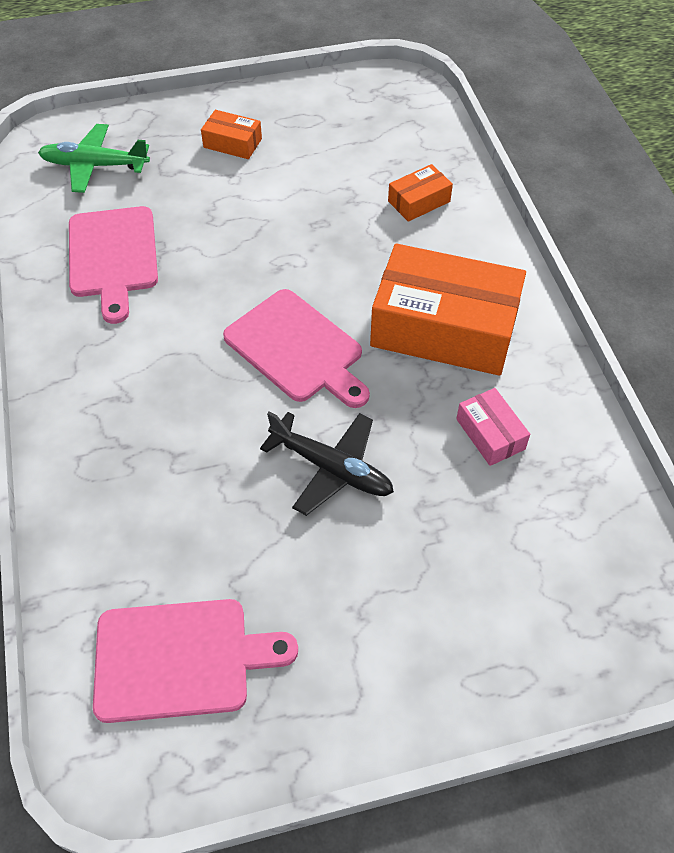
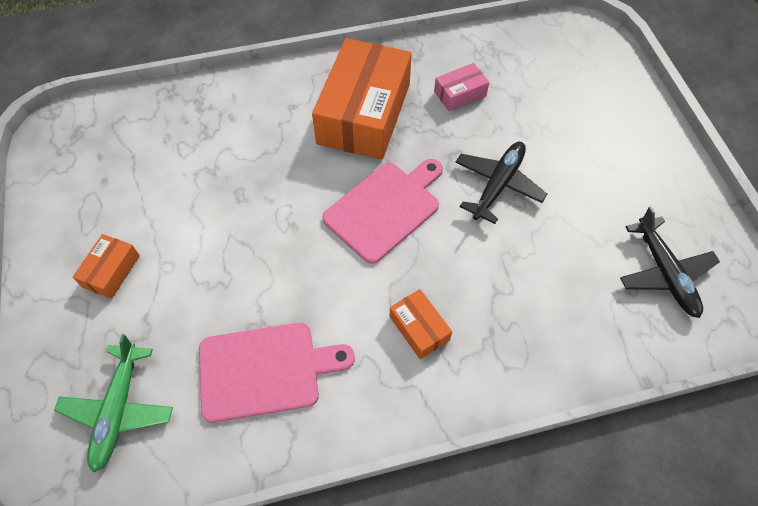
camera: 90 degrees left, 5 degrees up
pink cutting board [93,599,298,723] -> black plane [620,206,720,318]
orange box [388,164,453,222] -> orange box moved to [390,289,452,359]

